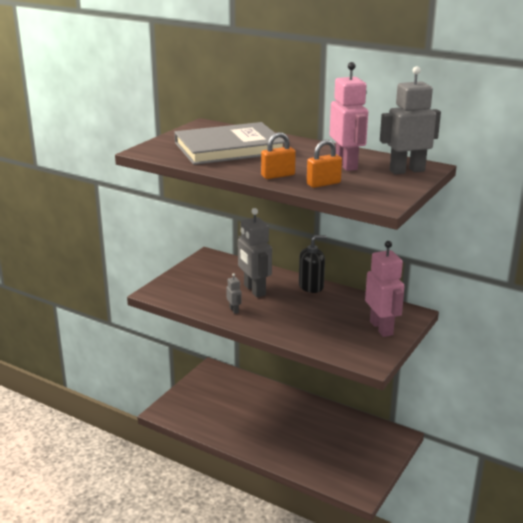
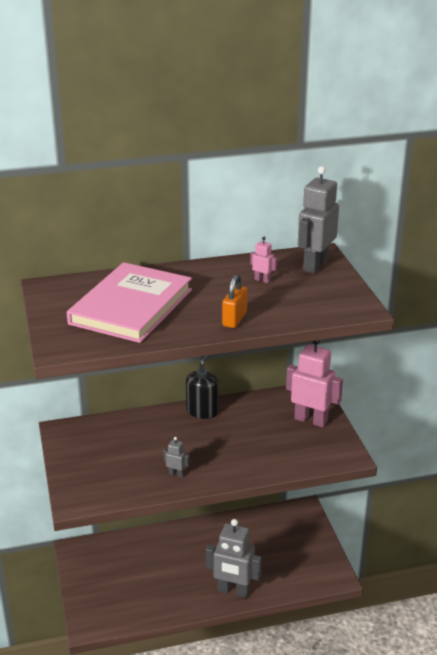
camera: 45 degrees left, 5 degrees up
grey book [174,122,285,165] -> pink book [67,262,192,343]
grey robot [238,208,272,297] -> grey robot moved to [206,519,262,598]
orange padlock [307,140,342,188] -> none
pink robot [330,62,368,171] -> pink robot [250,237,277,283], size x0.45

